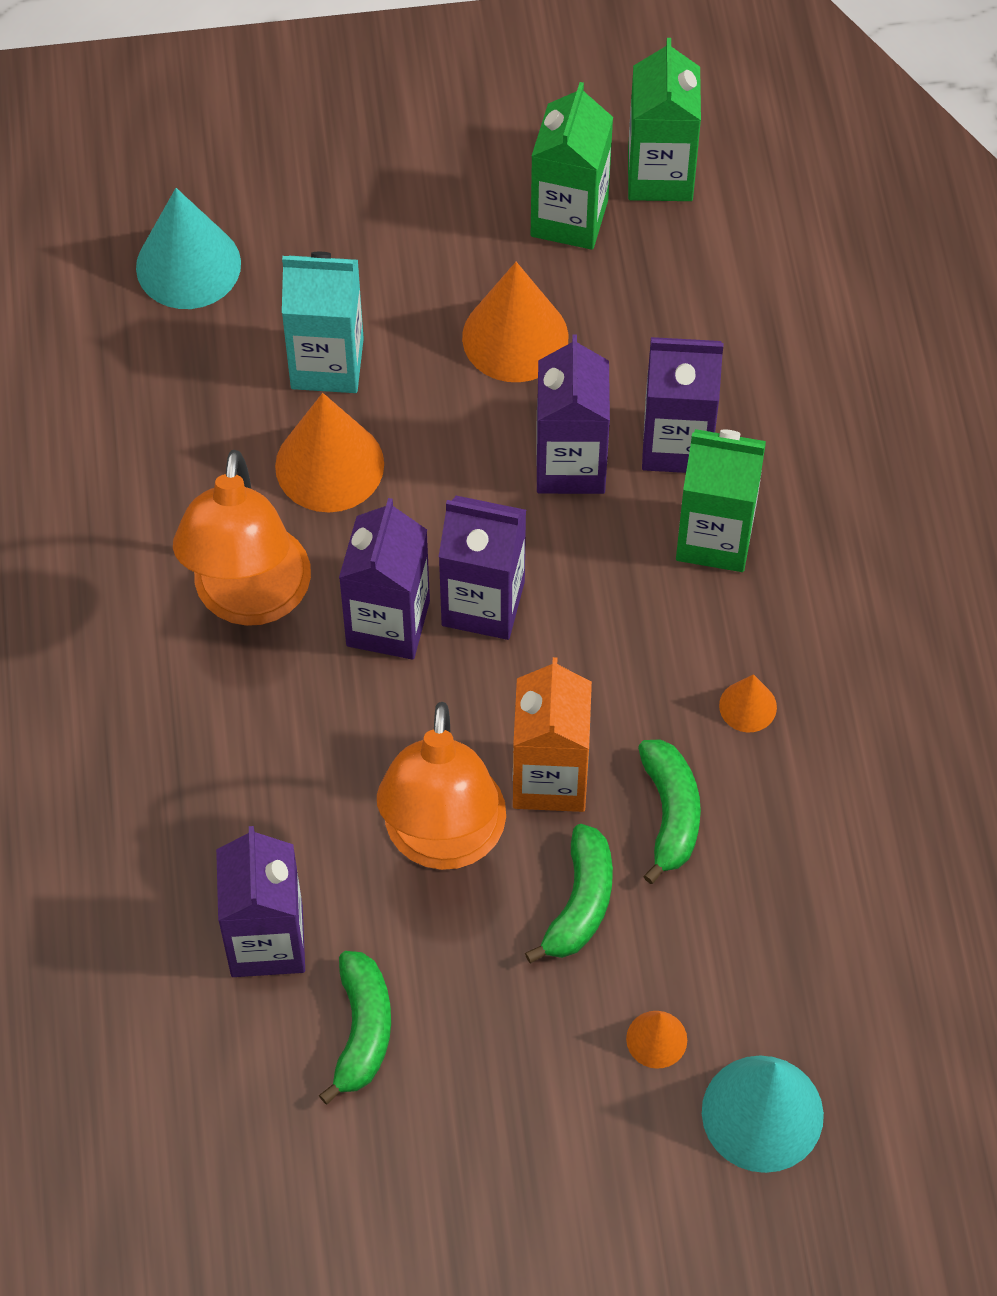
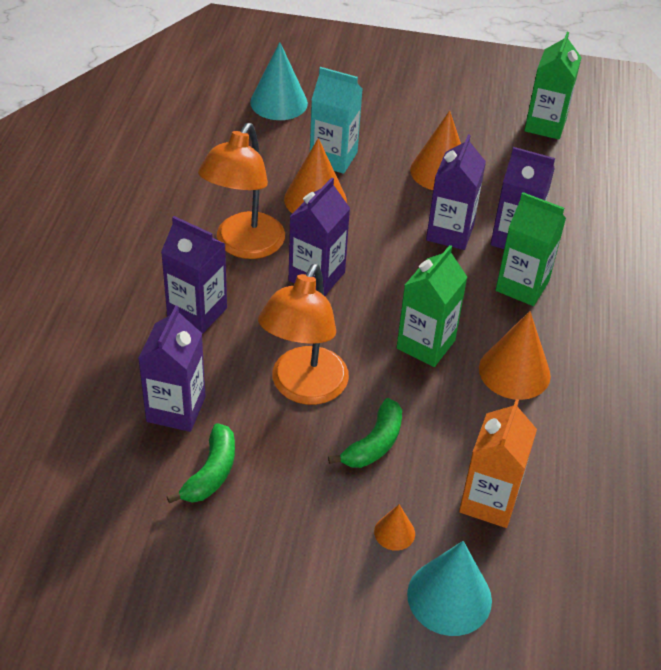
camera: 15 degrees right, 15 degrees down
purple carton [439,496,526,640] -> purple carton moved to [161,216,227,334]
orange carton [513,657,592,812] -> orange carton moved to [459,399,537,528]
green carton [531,82,613,250] -> green carton moved to [396,245,467,367]
green banana [638,739,701,884] -> none
orange cone [719,674,777,733] -> orange cone [479,311,551,400], size x1.97

